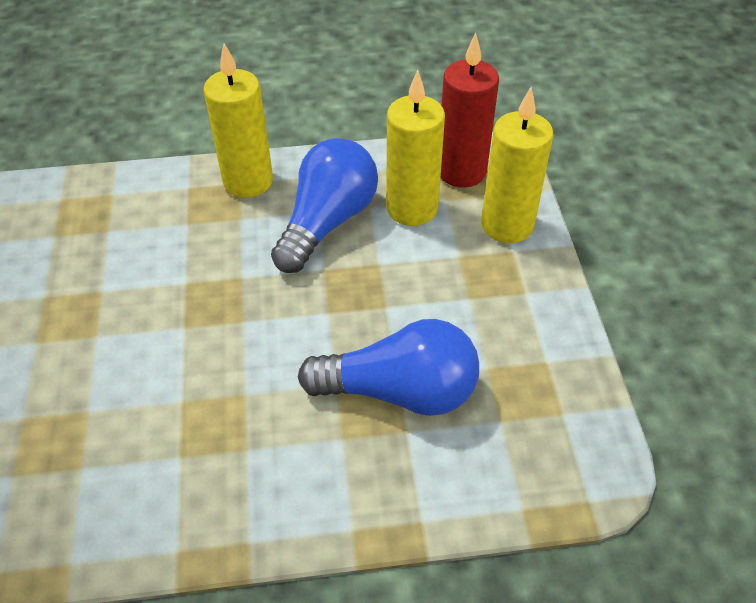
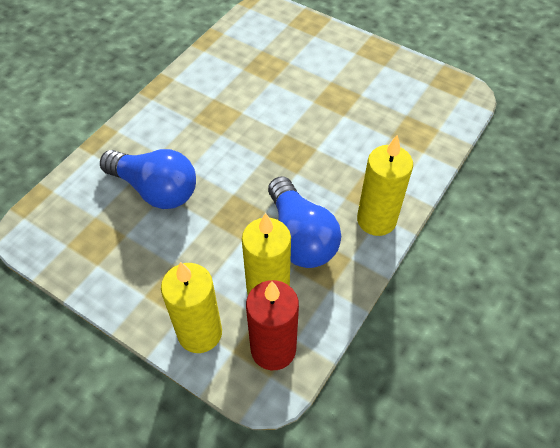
camera: 130 degrees right, 5 degrees up
blue light bulb [298,319,479,416] -> blue light bulb turned 105 degrees counterclockwise [100,149,196,209]

